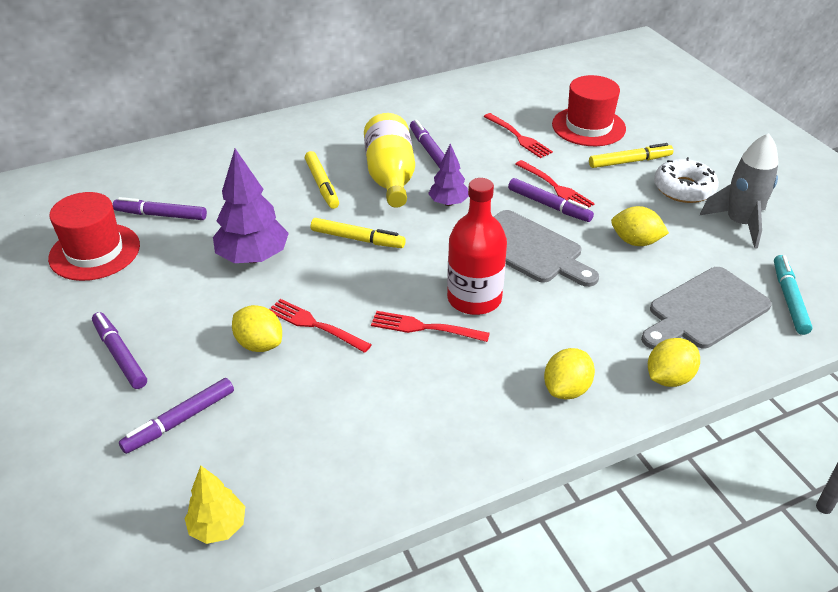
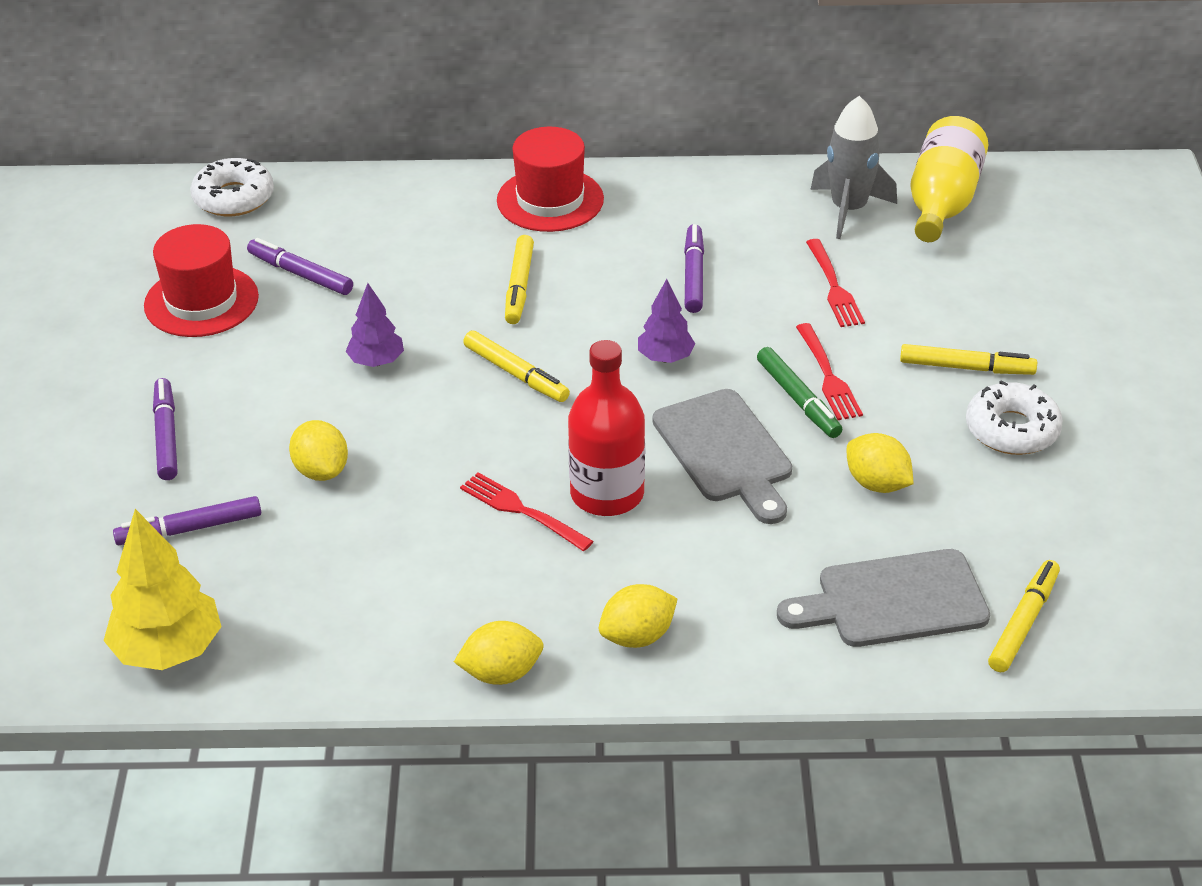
camera: 25 degrees right, 0 degrees up
yellow tree [185,466,245,544] -> yellow tree [103,509,221,670], size x1.70
purple tree [213,149,289,263] -> purple tree [346,283,404,367], size x0.59
red fork [269,299,372,353] -> none
yellow bottle [364,113,415,208] -> yellow bottle moved to [910,116,988,242]
purple marker [508,178,594,222] -> green marker [757,347,842,438]
red hat [552,75,626,146] -> red hat moved to [497,127,604,232]
yellow lemon [648,338,700,387] -> yellow lemon moved to [454,621,544,685]
grey rocket [700,133,779,249] -> grey rocket moved to [810,96,897,239]
turquoise marker [774,255,813,335] -> yellow marker [988,560,1060,672]
none -> white donut [190,158,274,216]

